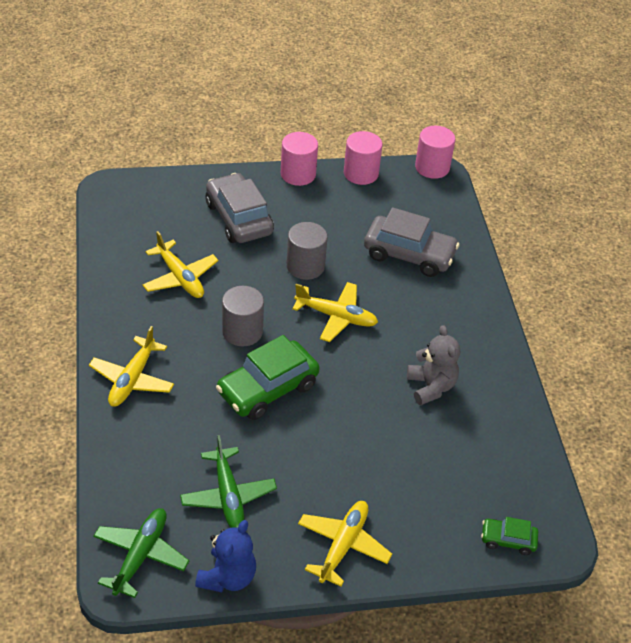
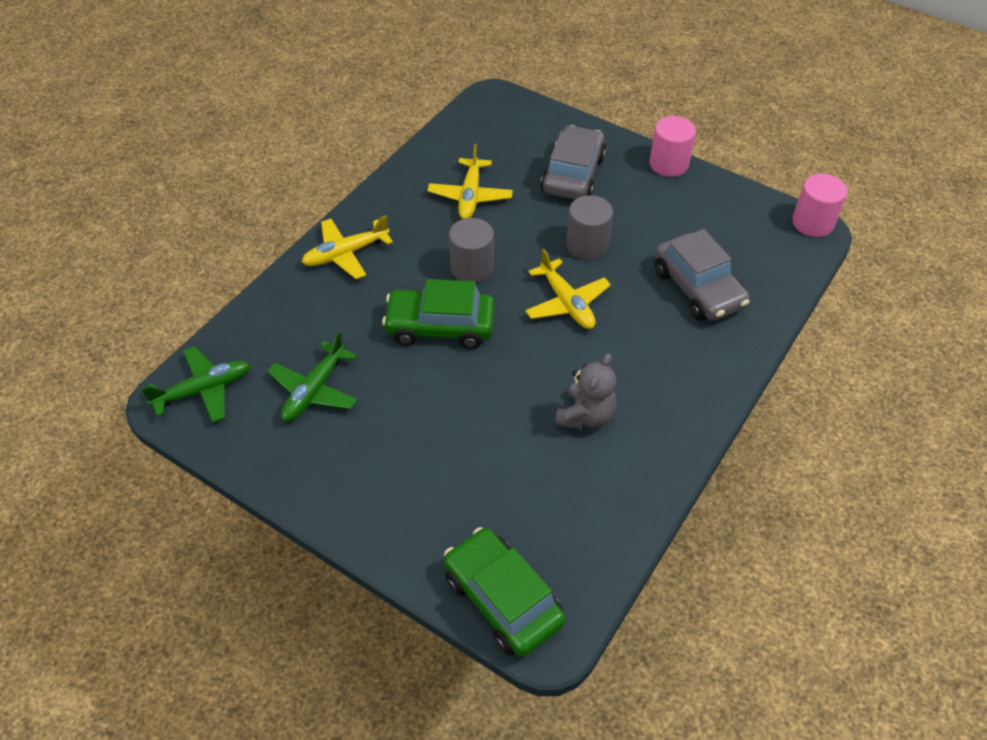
camera: 45 degrees right, 5 degrees up
blue teddy bear [195,520,256,592] -> none
yellow plane [298,501,392,587] -> none
pink cylinder [344,131,383,185] -> none
green car [481,517,538,555] -> green car [444,527,566,657], size x1.98

